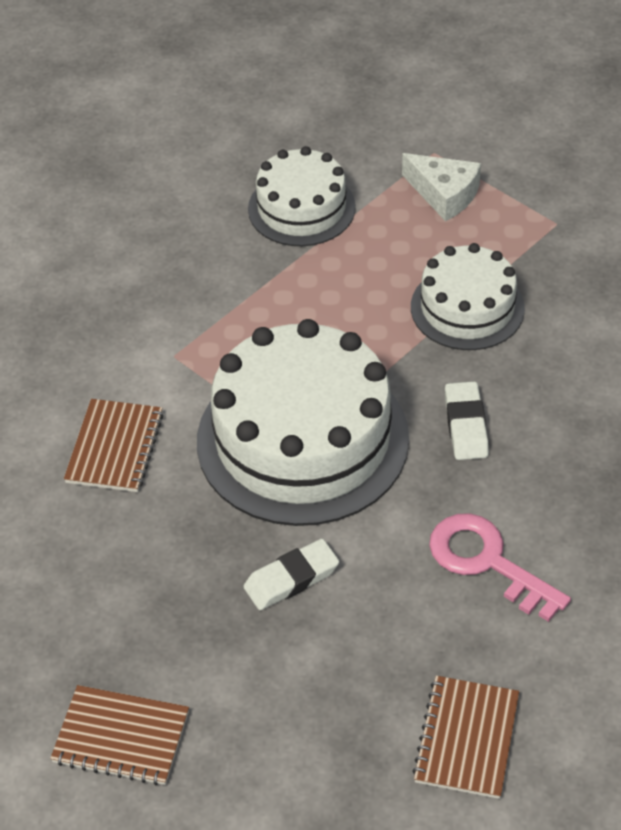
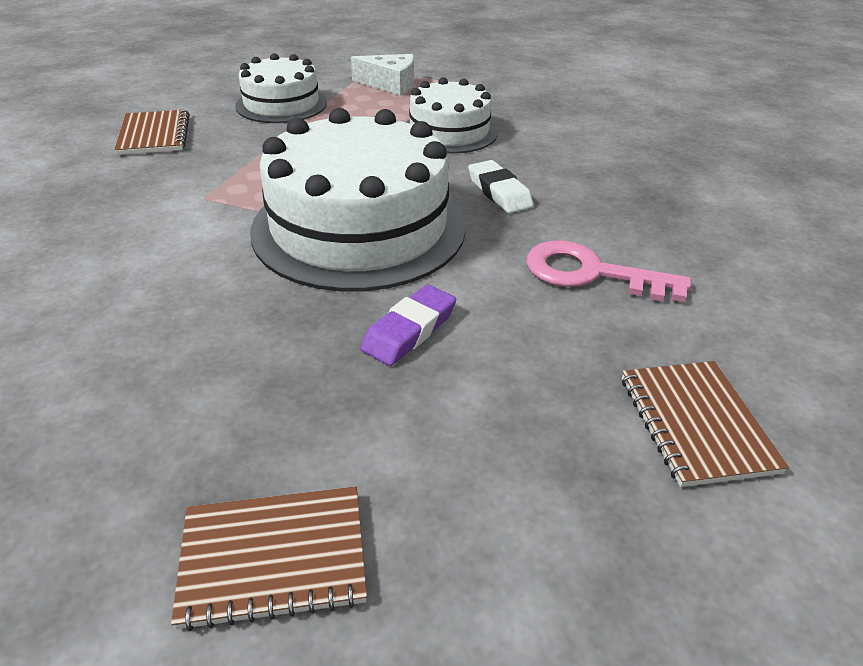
camera: 25 degrees left, 10 degrees down
brown notebook [64,399,164,492] -> brown notebook moved to [114,109,190,155]
white eraser [243,539,339,610] -> purple eraser [360,285,456,366]

